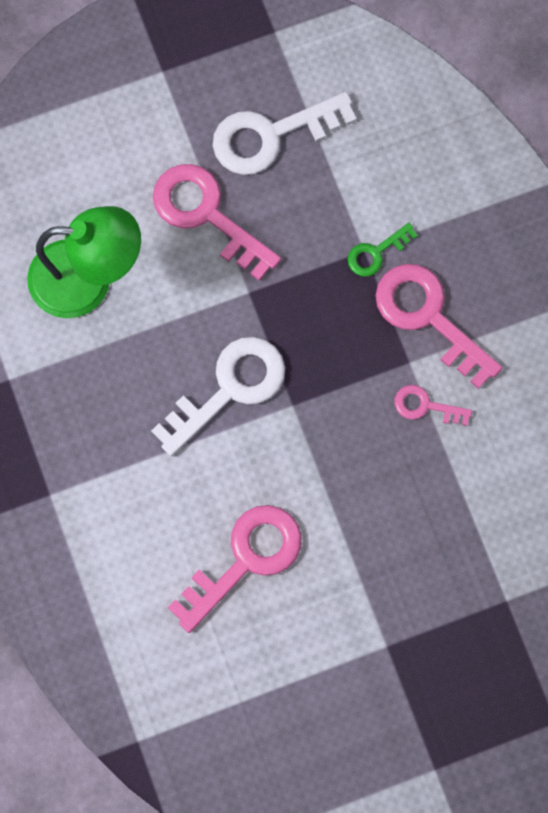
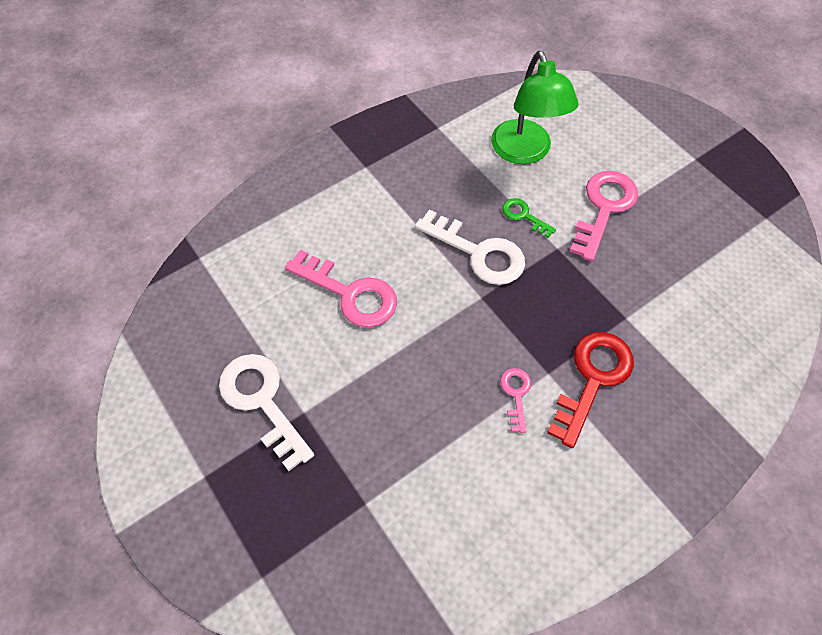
camera: 75 degrees right, 15 degrees down
white key [213,92,357,175] -> white key moved to [219,354,314,471]
green key [348,223,418,277] -> green key moved to [502,198,556,238]
pink key [375,264,502,389] -> red key [547,332,634,448]

